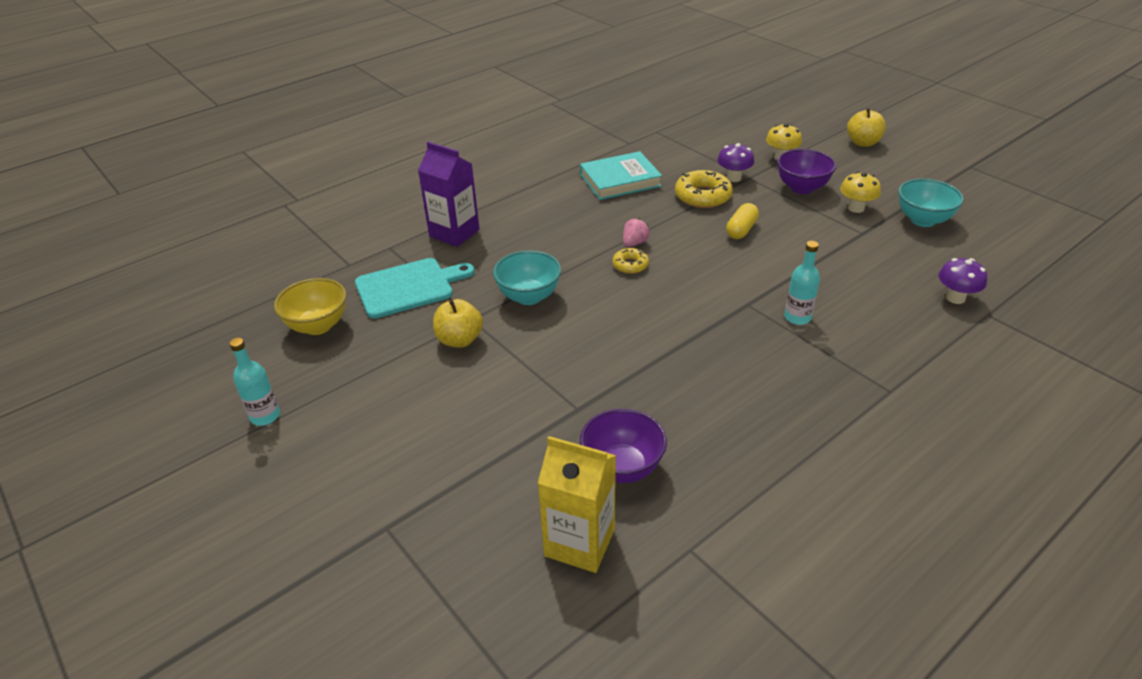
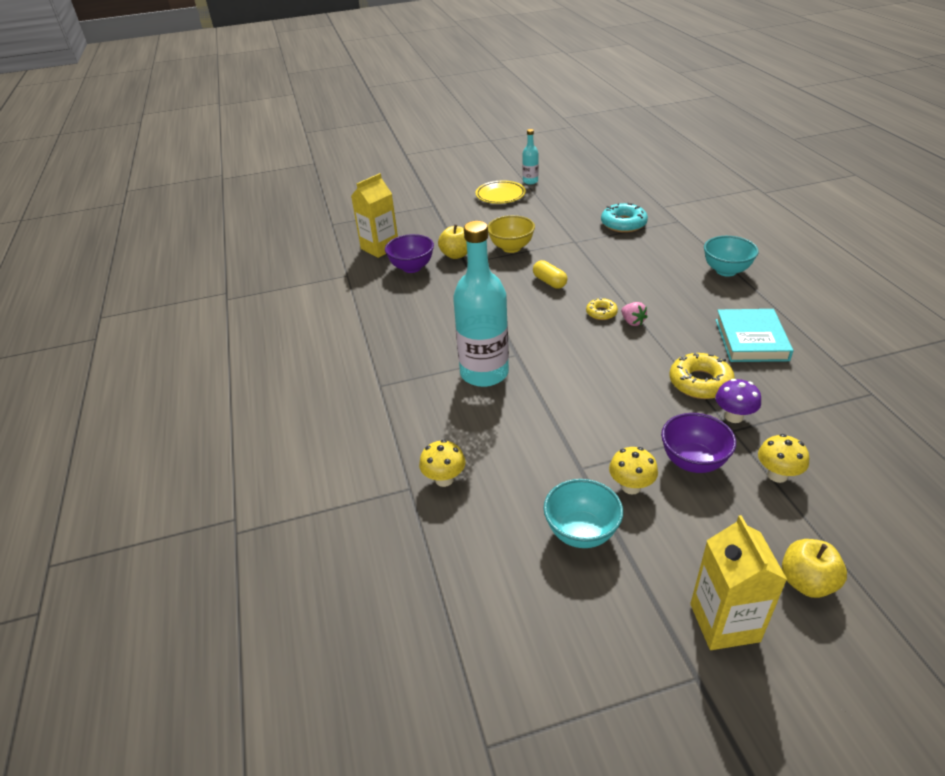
camera: 115 degrees right, 0 degrees up
yellow bowl [274,278,346,335] -> yellow bowl moved to [488,215,535,253]
turquoise cutting board [355,258,475,319] -> turquoise donut [601,202,648,233]
purple carton [418,142,480,247] -> none
yellow apple [433,299,483,348] -> yellow apple moved to [438,225,467,259]
turquoise bowl [493,250,561,305] -> turquoise bowl moved to [704,236,759,277]
yellow capsule [726,203,759,239] -> yellow capsule moved to [533,260,567,289]
turquoise bottle [784,241,820,325] -> turquoise bottle [453,221,509,387], size x2.15
purple mushroom [938,258,987,304] -> yellow mushroom [419,440,466,487]
none -> yellow plate [476,181,526,204]
none -> yellow carton [690,515,787,650]

